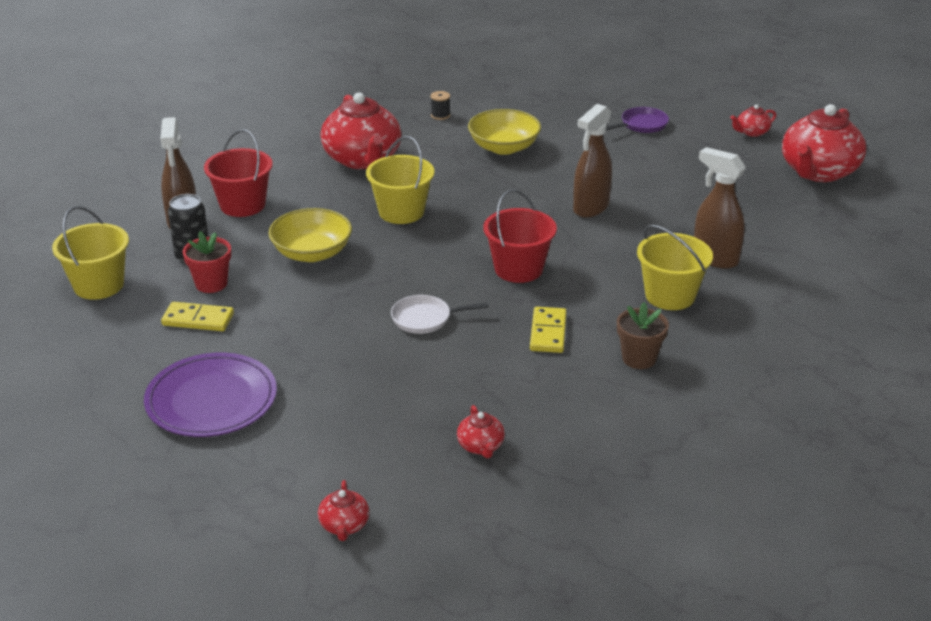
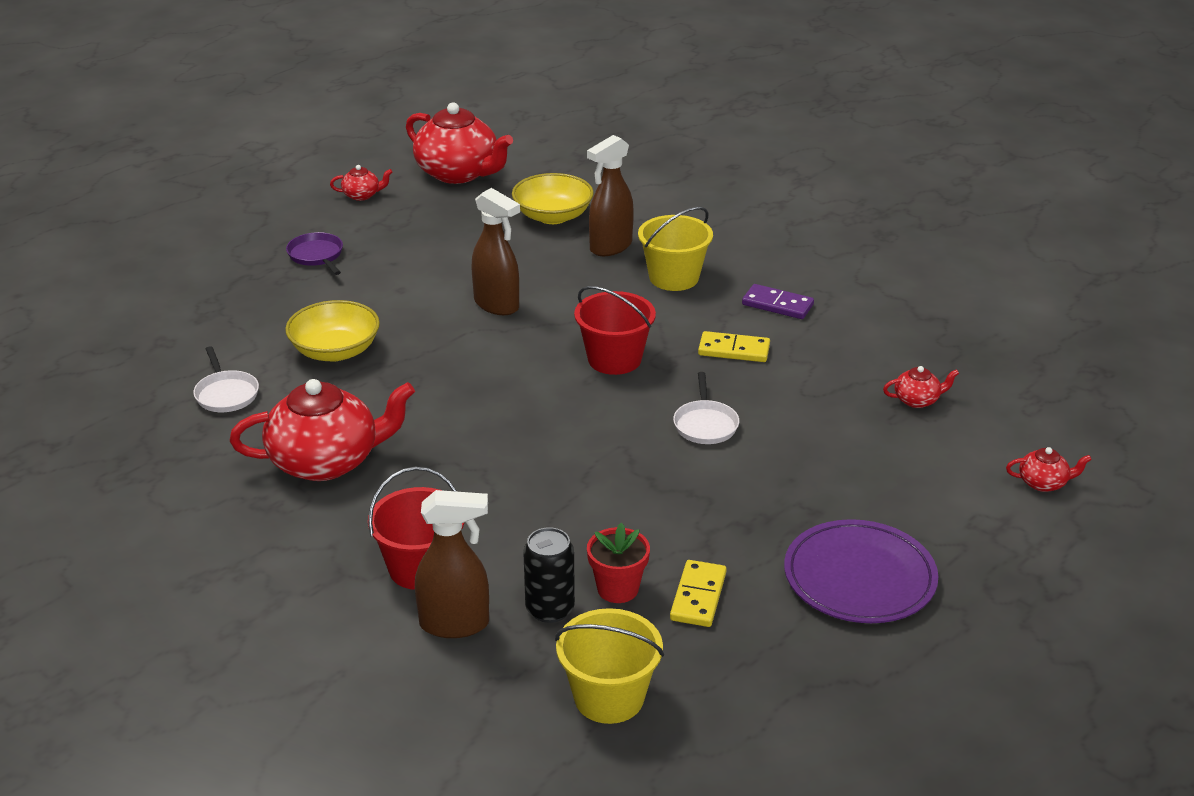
camera: 85 degrees left, 0 degrees up
yellow bowl [268,208,352,262] -> yellow bowl moved to [512,173,594,224]
yellow bucket [366,136,434,224] -> none
black spool [430,91,450,120] -> white pan [193,346,259,412]
brown flower pot [617,302,669,369] -> purple domino [742,284,814,319]
red teapot [730,105,776,137] -> red teapot turned 75 degrees counterclockwise [330,165,392,201]

